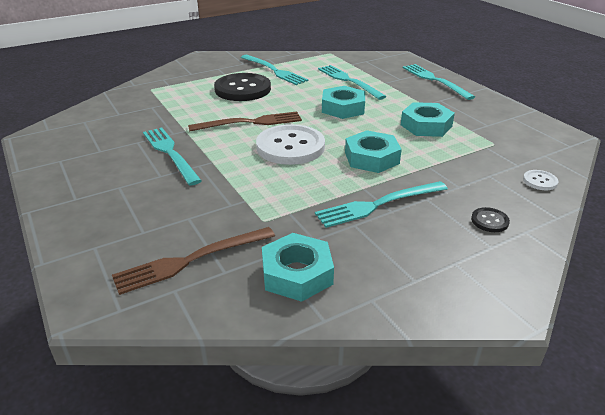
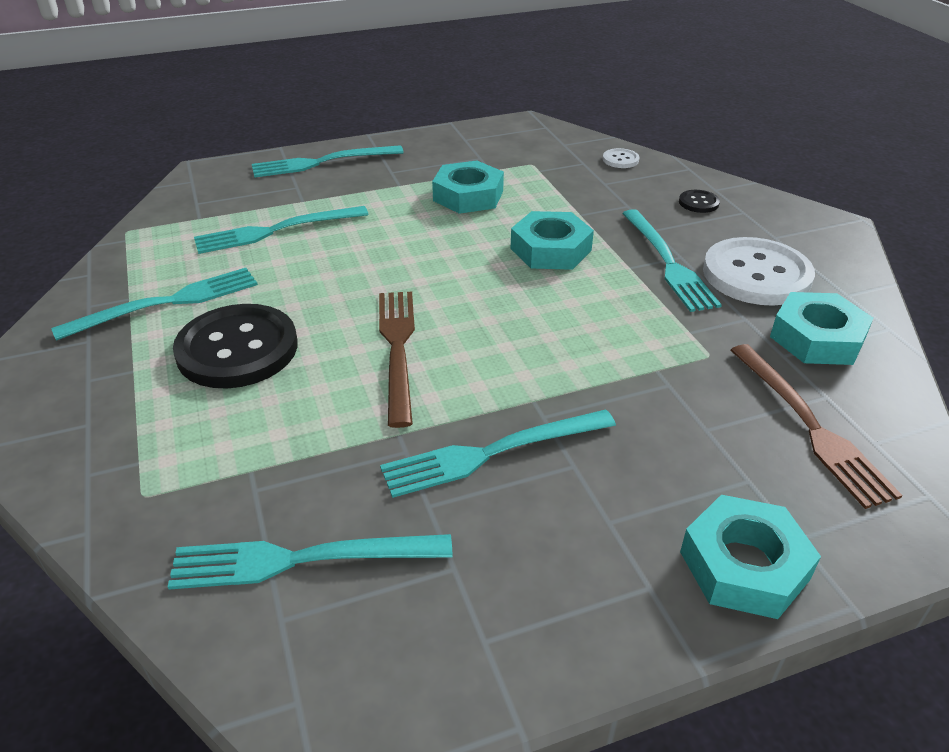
camera: 80 degrees left, 5 degrees up
white button [256,124,325,165] -> white button moved to [703,237,815,306]
turquoise nut [322,86,365,119] -> turquoise nut moved to [680,495,821,619]
none -> turquoise fork [168,534,453,589]

